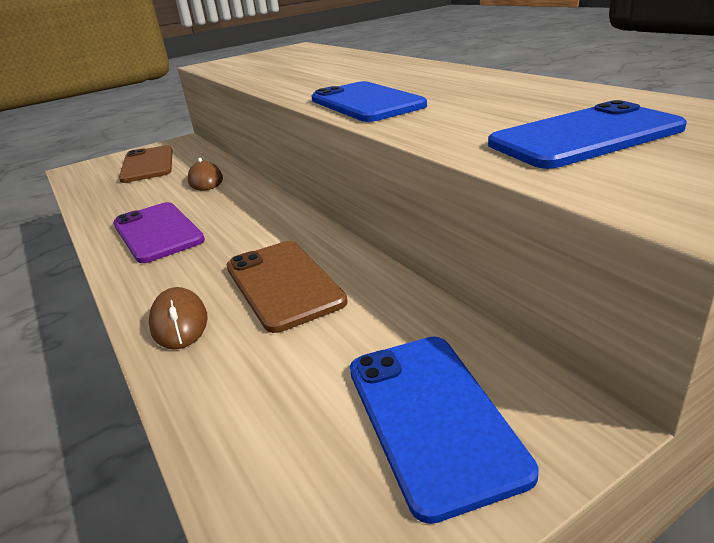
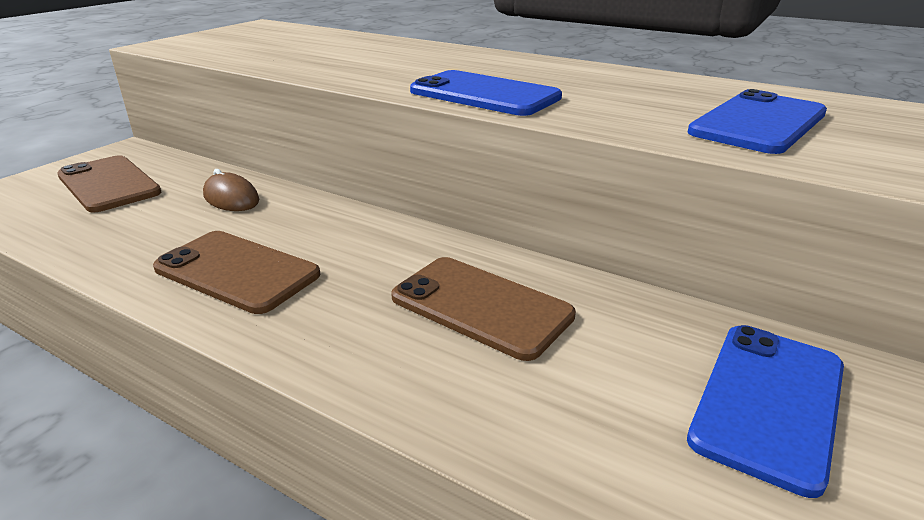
camera: 30 degrees left, 0 degrees up
purple phone [113,202,205,263] -> brown phone [153,231,320,314]
brown mouse [149,287,208,349] -> none
blue phone [350,337,539,524] -> blue phone turned 75 degrees clockwise [687,325,844,498]

